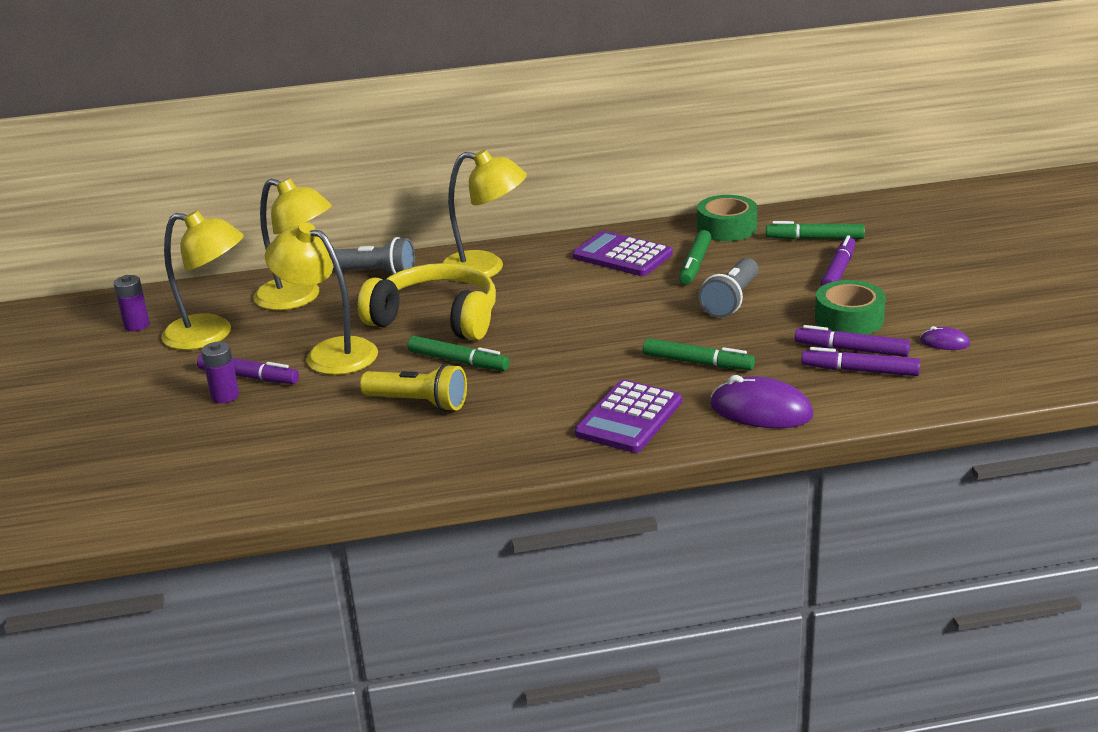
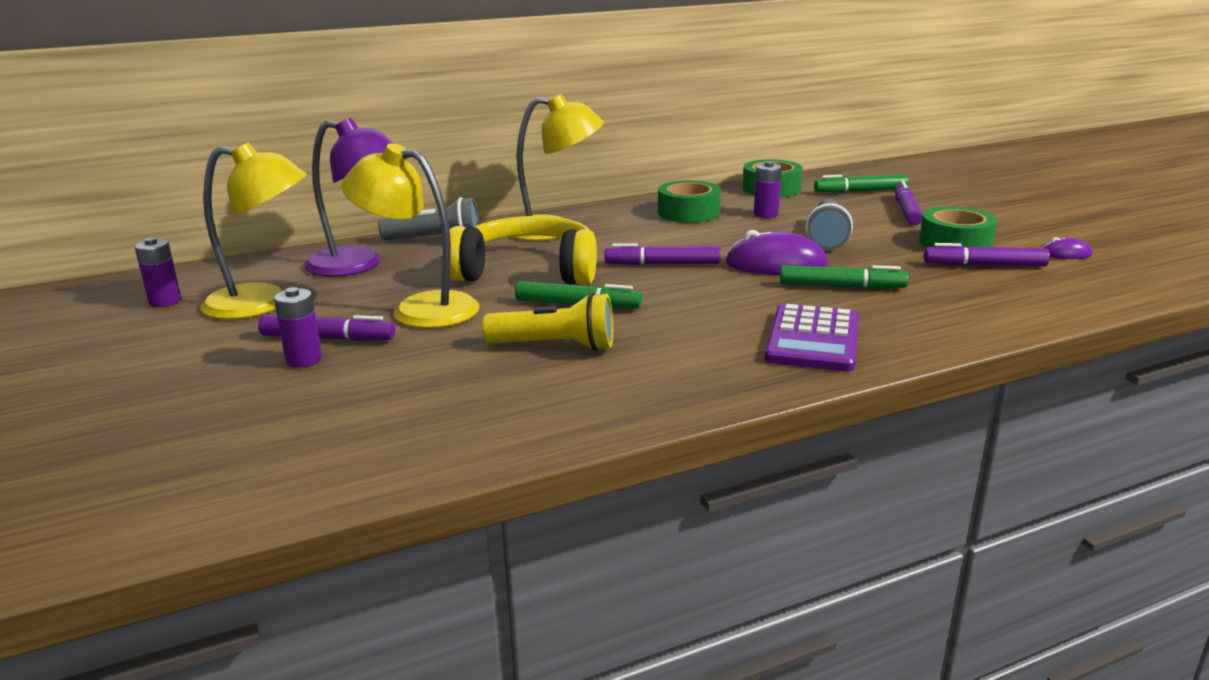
camera: 15 degrees left, 5 degrees down
yellow lamp [253,178,332,310] -> purple lamp [304,118,393,277]
purple calculator [573,231,673,276] -> green tape [658,180,721,223]
green marker [679,230,711,285] -> purple battery [754,161,782,218]
purple mouse [710,375,813,428] -> purple mouse moved to [726,230,828,275]
purple marker [801,347,920,376] -> purple marker moved to [605,243,721,266]

